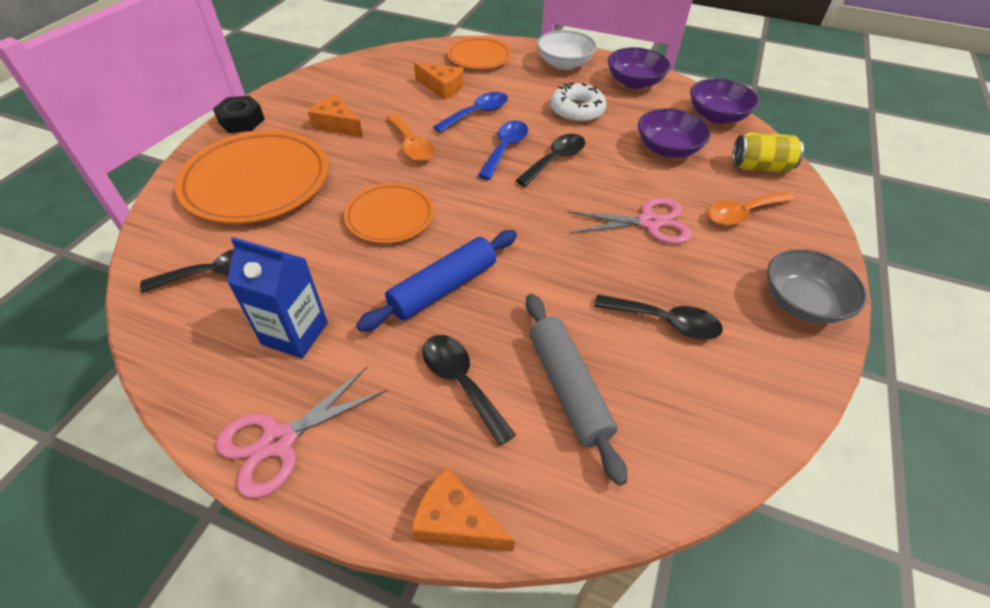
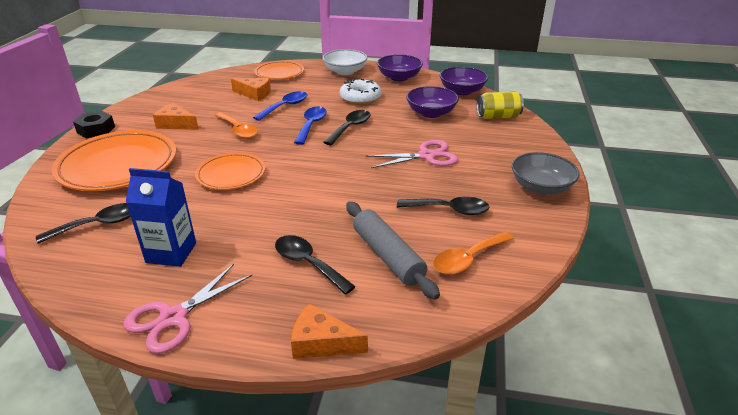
camera: 10 degrees left, 15 degrees down
blue rolling pin [356,230,517,332] -> none
orange spoon [708,191,795,226] -> orange spoon moved to [433,232,514,274]

